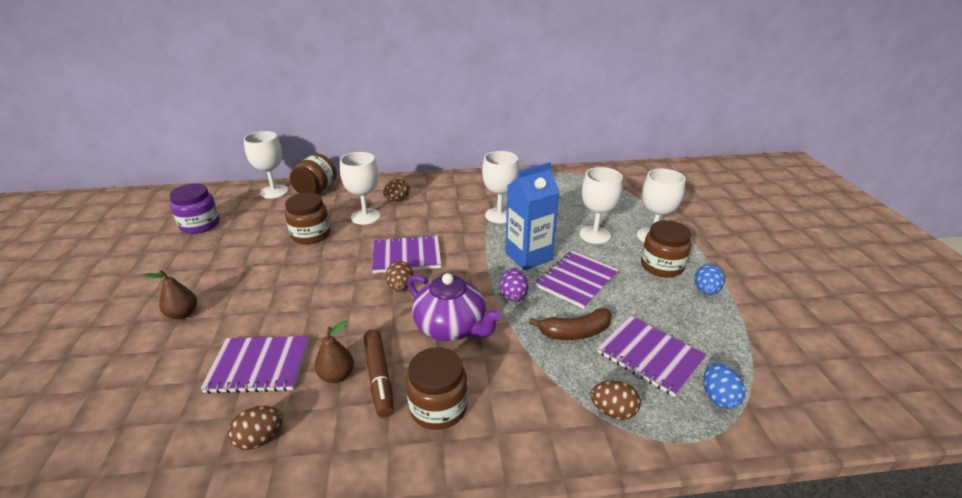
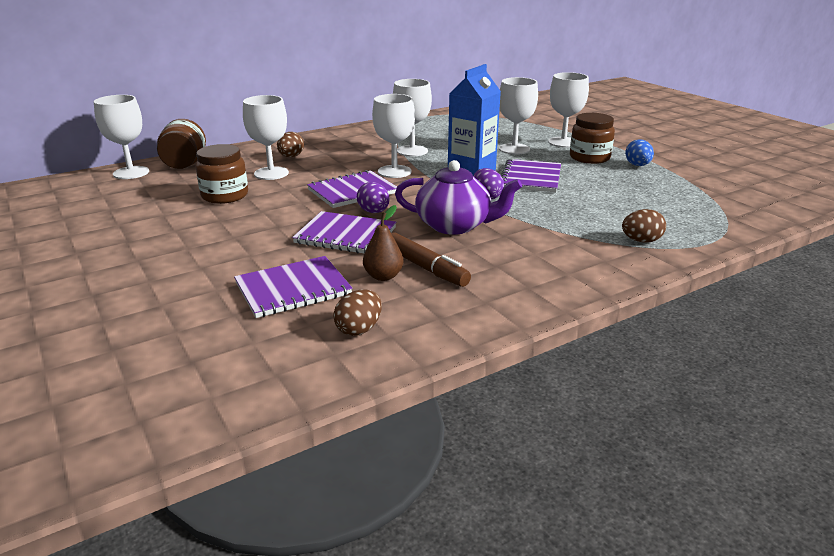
camera: 25 degrees left, 5 degrees down
brown pear [143,270,197,320] -> none
purple jar [169,184,220,234] -> none
brown egg [386,261,414,292] -> purple egg [357,182,389,213]
brown jar [406,347,468,430] -> none
brown banana [529,308,612,340] -> none
purple notebook [597,316,706,397] -> purple notebook moved to [292,211,396,253]
blue egg [703,363,745,409] -> none
none -> white goblet [372,94,415,178]

